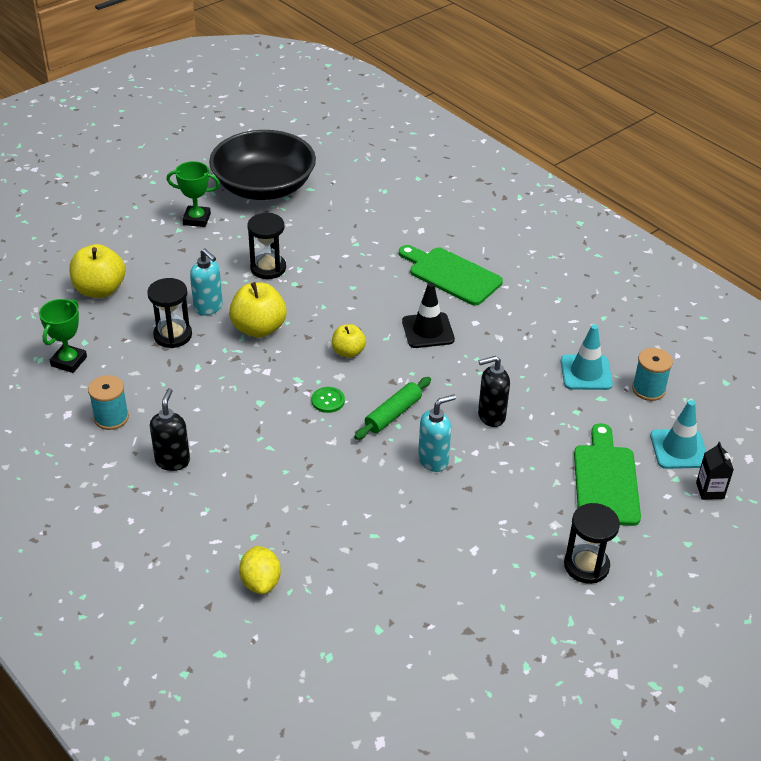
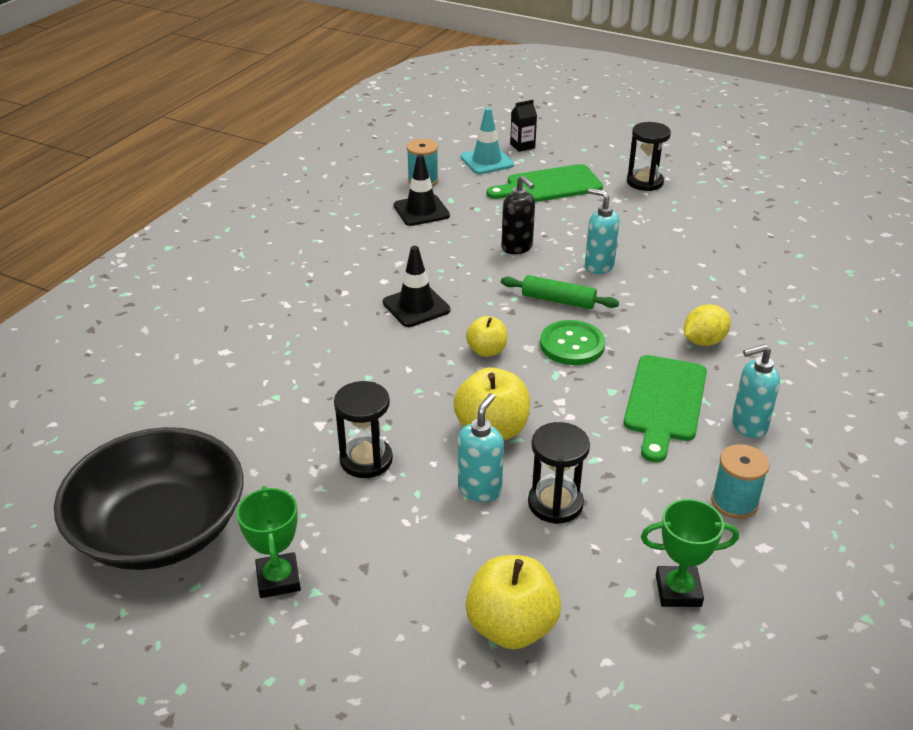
camera: 110 degrees left, 5 degrees down
black soap dispenser [150,388,190,471] -> turquoise soap dispenser [732,344,780,438]
yellow lemon [239,546,281,594] -> yellow lemon moved to [684,304,731,346]
green button [312,387,345,413] -> green button [540,320,605,365], size x1.69
green cutting board [399,245,503,305] -> green cutting board moved to [624,355,707,463]
turquoise traffic cone [561,324,613,390] -> black traffic cone [394,155,450,226]

